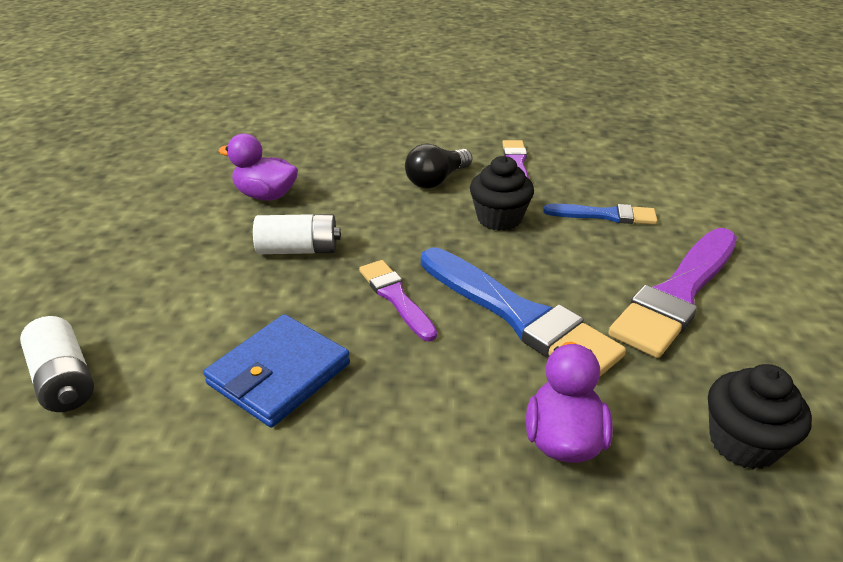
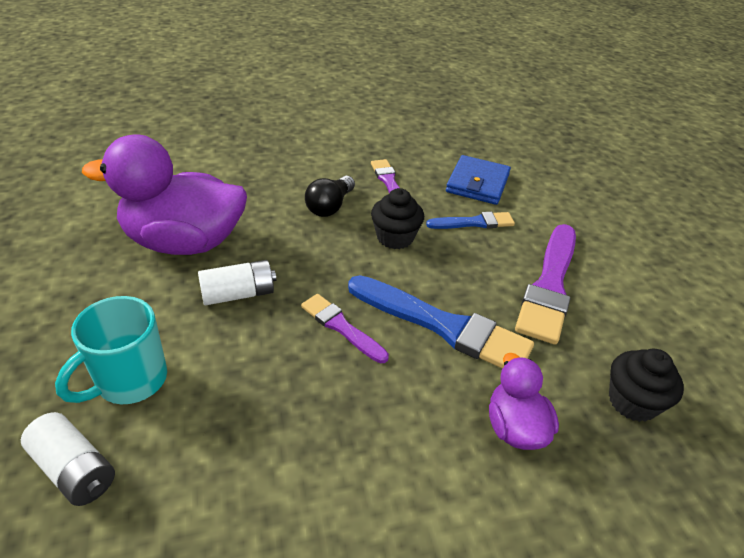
camera: 20 degrees left, 5 degrees up
blue wallet [203,314,350,428] -> blue wallet moved to [446,155,511,205]
purple duck [219,134,298,200] -> purple duck [82,135,247,255], size x1.97
none -> turquoise mug [55,296,167,404]

